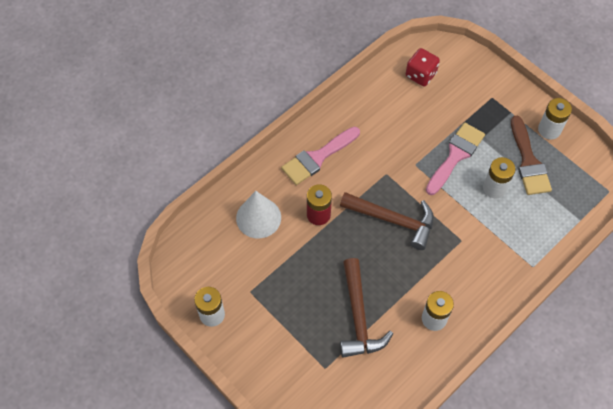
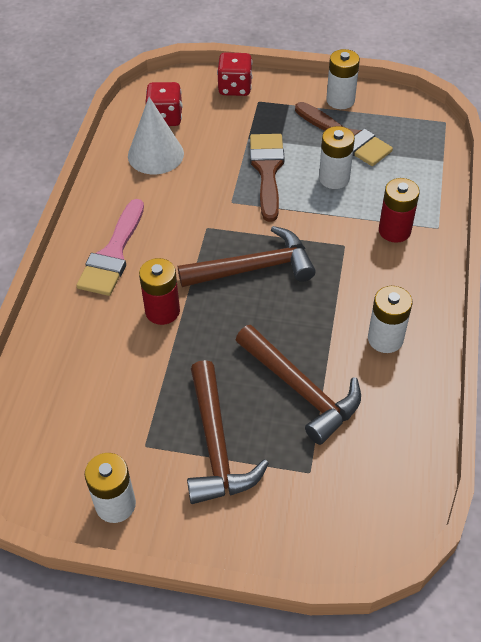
camera: 35 degrees left, 10 degrees down
white cone [236,191,281,238] -> white cone moved to [128,97,184,174]
pink brush [426,123,485,195] -> brown brush [250,134,285,222]
none -> brown hammer [187,360,269,504]
none -> red dice [217,52,252,96]
none -> red battery [379,178,420,243]

